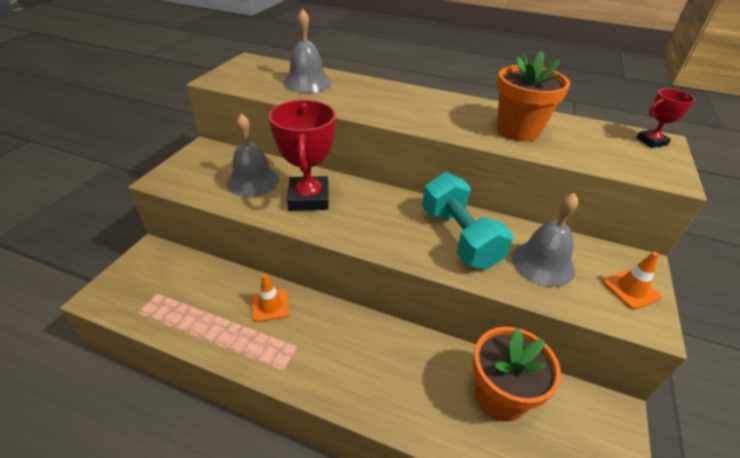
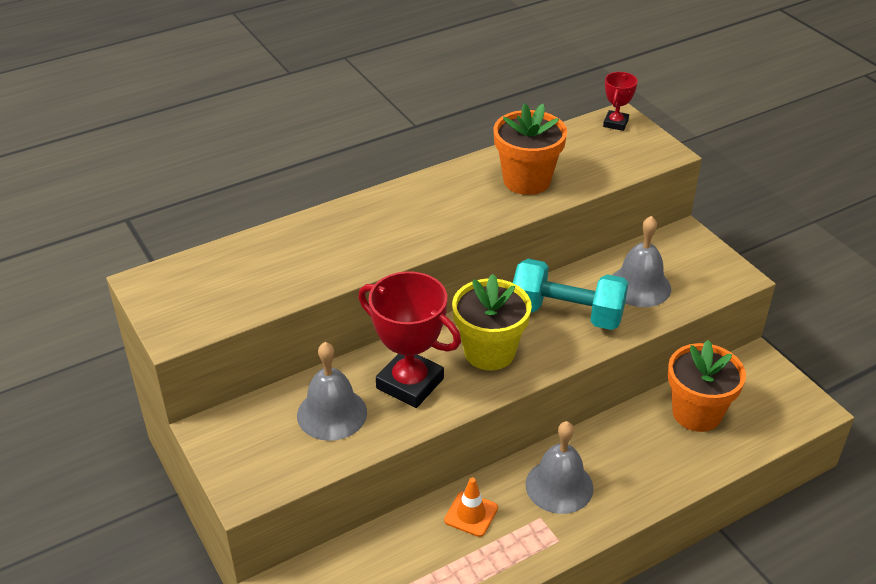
camera: 50 degrees left, 0 degrees up
grey bell [283,9,331,93] -> grey bell moved to [525,421,593,514]
orange traffic cone [603,252,661,310] -> none
none -> yellow flower pot [452,274,532,370]

